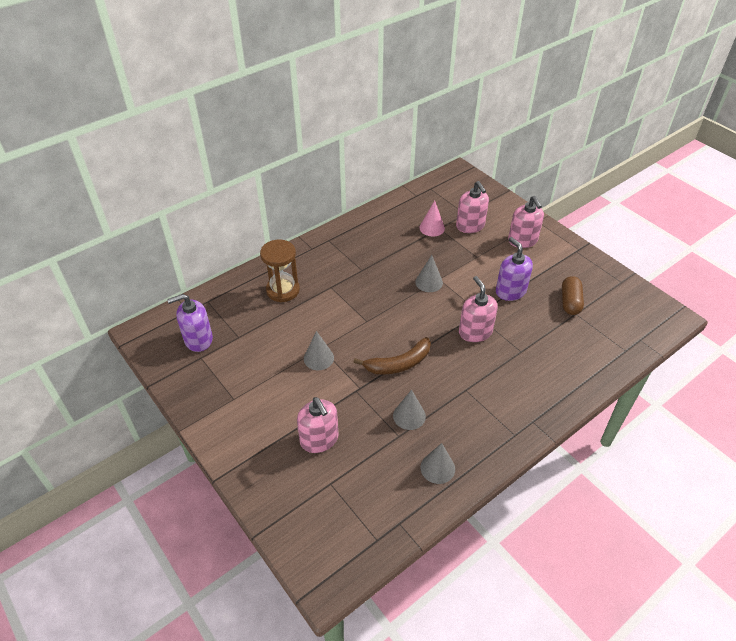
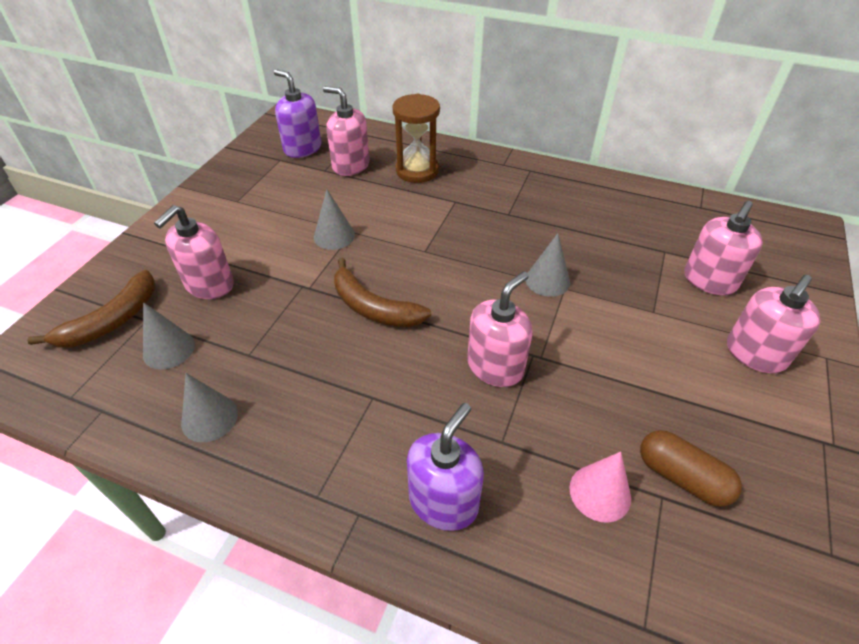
camera: 60 degrees right, 0 degrees up
grey cone [393,390,426,430] -> grey cone moved to [143,302,195,369]
pink cone [419,201,445,237] -> pink cone moved to [569,452,631,523]
purple soap dispenser [496,237,533,301] -> purple soap dispenser moved to [407,403,484,531]
brown capsule [562,276,584,315] -> brown capsule turned 60 degrees clockwise [640,430,742,507]
none -> brown banana [27,270,155,347]
none -> pink soap dispenser [323,86,370,176]

